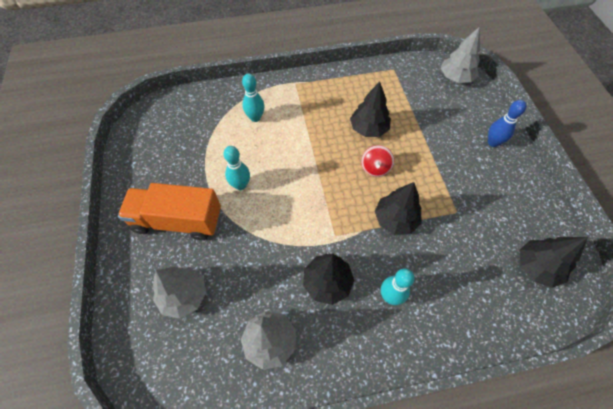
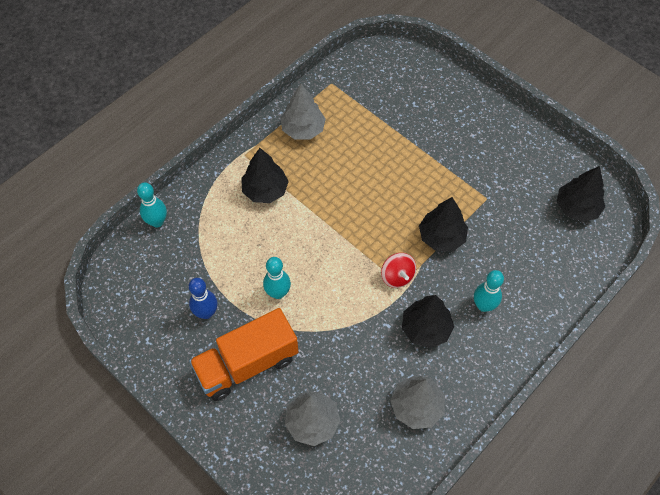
camera: 35 degrees left, 0 degrees up
turquoise bowling pin [242,74,265,122] -> turquoise bowling pin moved to [137,182,167,228]
black tree [350,82,391,137] -> black tree moved to [241,148,289,203]
red spinning top [361,145,394,177] -> red spinning top moved to [381,253,416,288]
grey tree [441,27,480,83] -> grey tree moved to [280,84,326,140]
blue bowling pin [488,100,527,147] -> blue bowling pin moved to [189,278,218,319]

